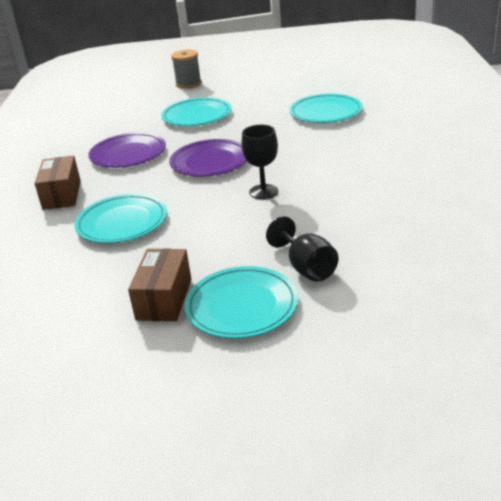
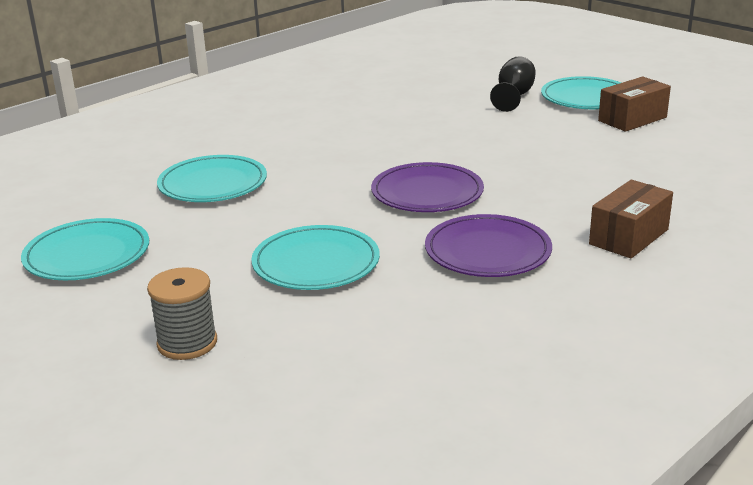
camera: 135 degrees left, 5 degrees down
turquoise plate [74,194,167,243] -> turquoise plate moved to [21,218,149,280]
black goblet [242,125,278,199] -> none

